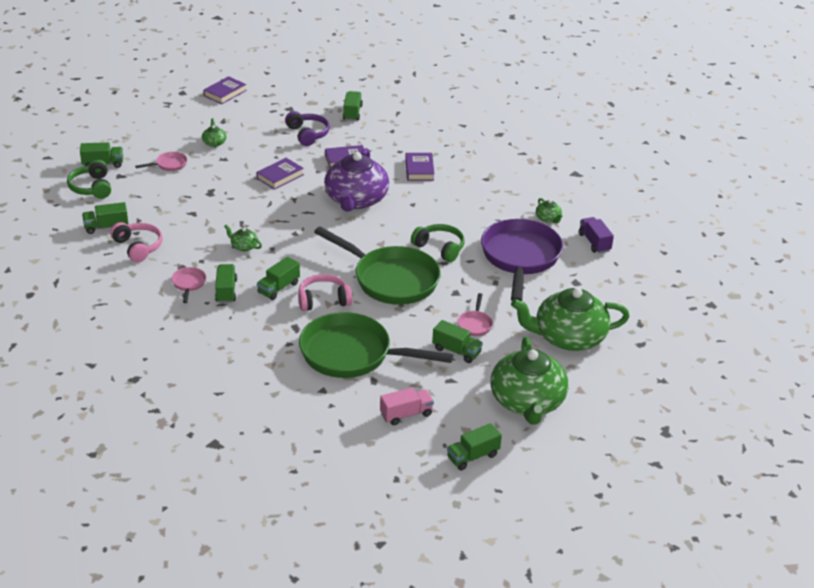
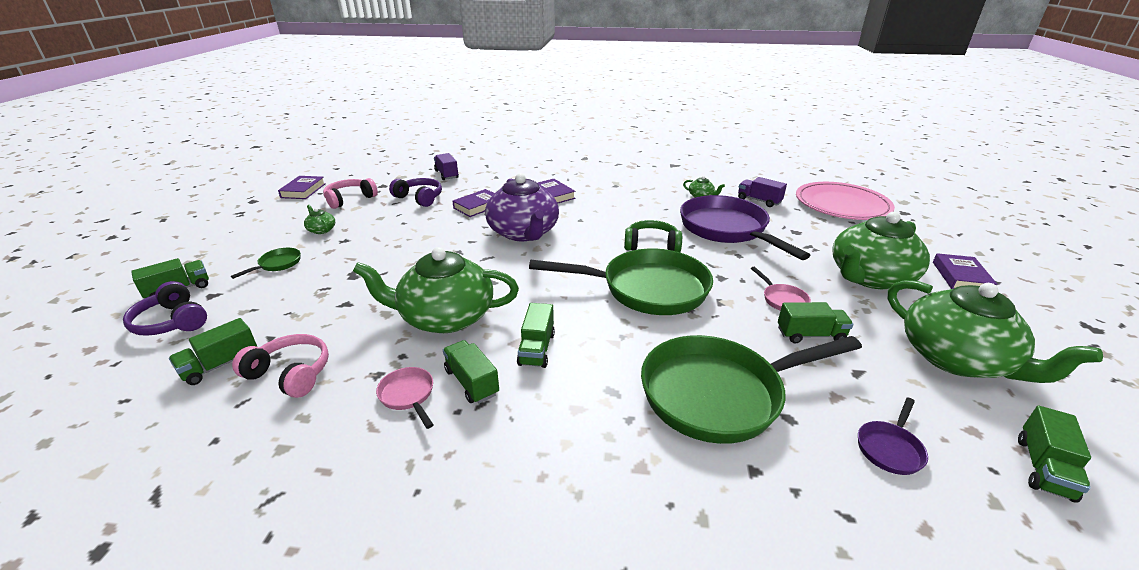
camera: 30 degrees left, 5 degrees down
green headphones [67,159,111,199] -> purple headphones [123,281,207,336]
pink pan [135,152,187,171] -> green pan [231,248,301,279]
green teapot [224,225,262,251] -> green teapot [353,247,519,333], size x2.50
purple book [257,158,304,190] -> purple book moved to [933,253,997,289]
pink headphones [298,274,352,311] -> pink headphones moved to [323,178,378,209]
green truck [343,91,363,121] -> purple truck [434,153,459,180]
pink truck [380,387,434,425] -> purple pan [858,397,928,475]
none -> pink plate [796,182,895,220]

